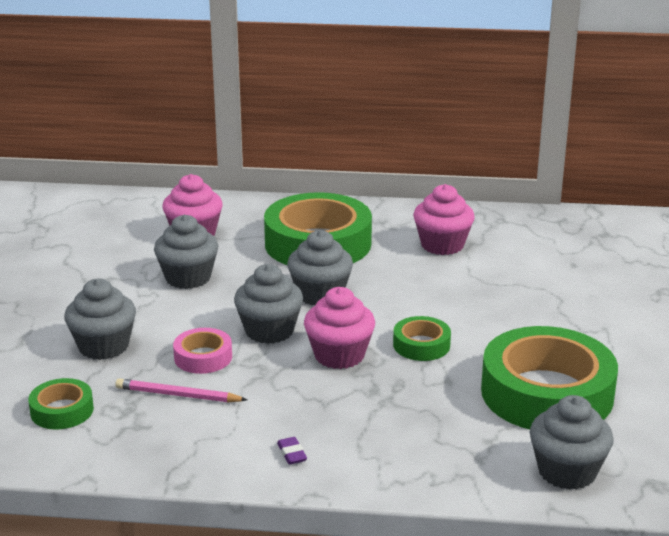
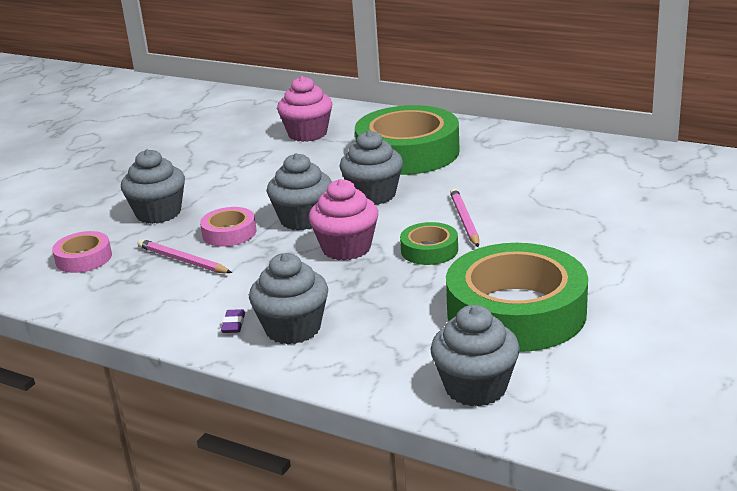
camera: 25 degrees right, 0 degrees up
green tape [28,378,94,430] -> pink tape [52,231,112,273]
grey cupcake [154,215,218,289] -> grey cupcake moved to [249,253,328,344]
pink cupcake [413,184,475,255] -> none
none -> pink pencil [450,188,479,247]

